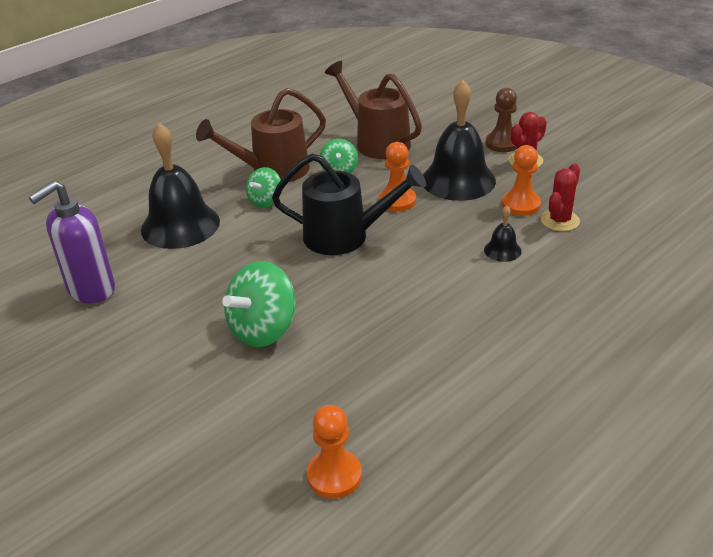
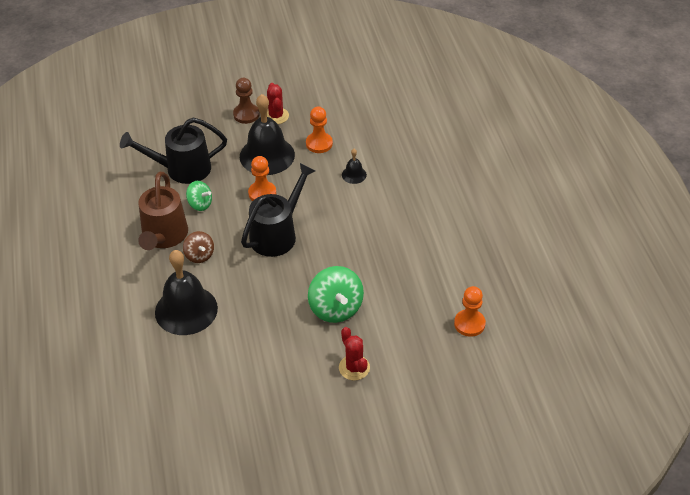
camera: 60 degrees left, 10 degrees up
purple soap dispenser [29,181,115,303] -> none
green spinning top [246,167,281,208] -> brown spinning top [183,231,214,263]
brown watering can [325,61,422,159] -> black watering can [120,117,227,184]
red cactus [541,164,580,231] -> red cactus moved to [339,327,370,380]

